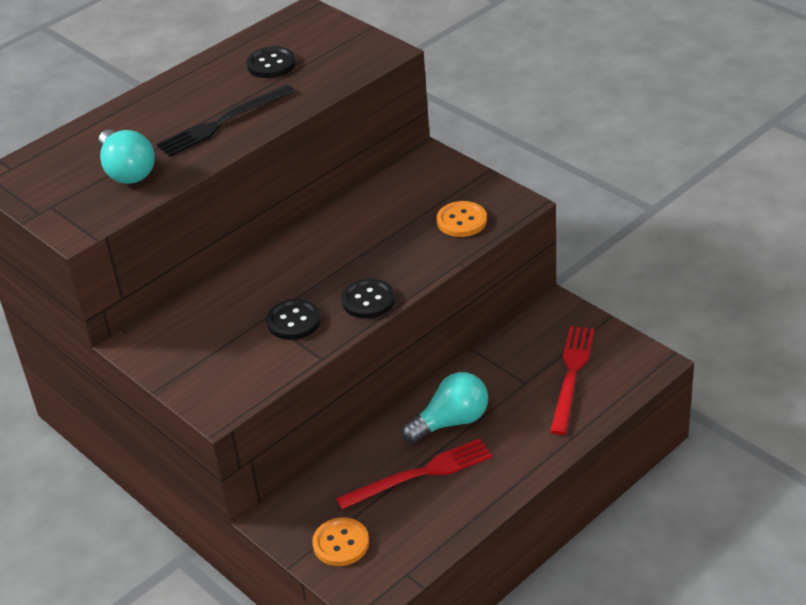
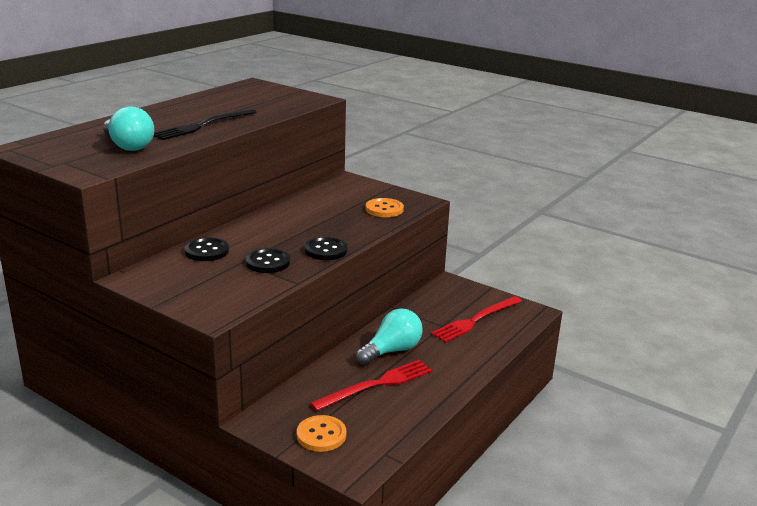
camera: 15 degrees left, 15 degrees down
black button [246,47,296,78] -> black button moved to [185,238,229,261]
red fork [550,326,595,435] -> red fork turned 135 degrees counterclockwise [431,296,522,343]

